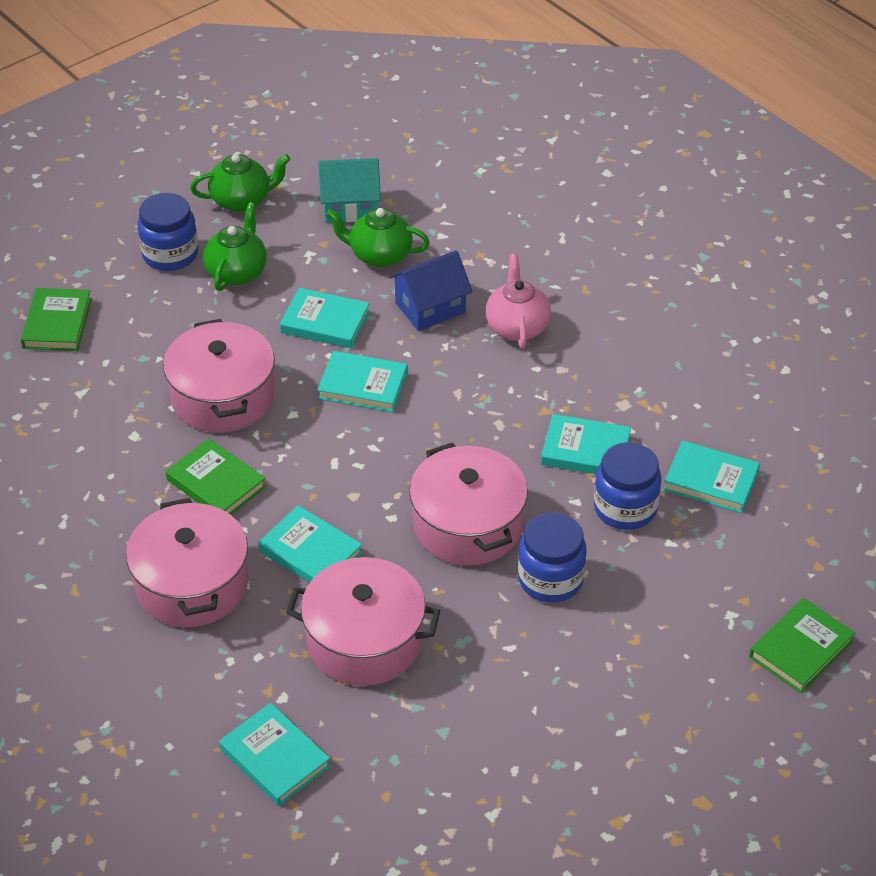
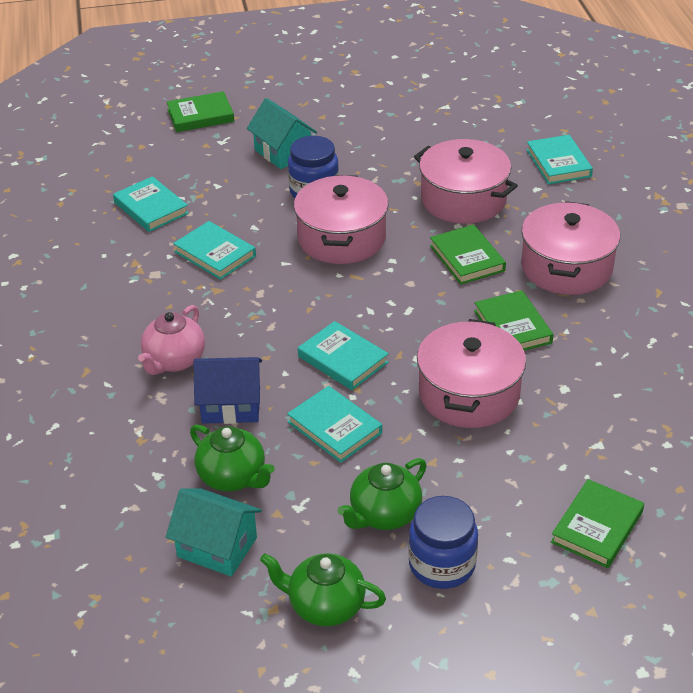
camera: 150 degrees left, 5 degrees down
turquoise book [258,505,363,583] -> green book [430,225,506,285]
blue jar [594,442,661,530] -> none
none -> turquoise house [247,98,317,169]

